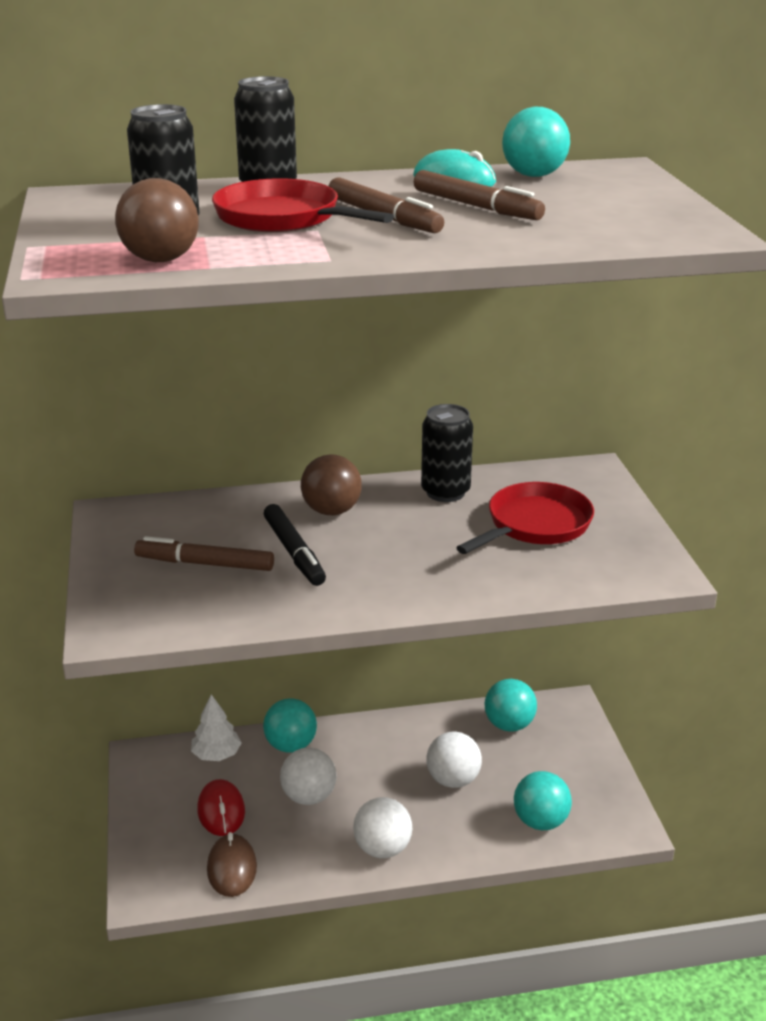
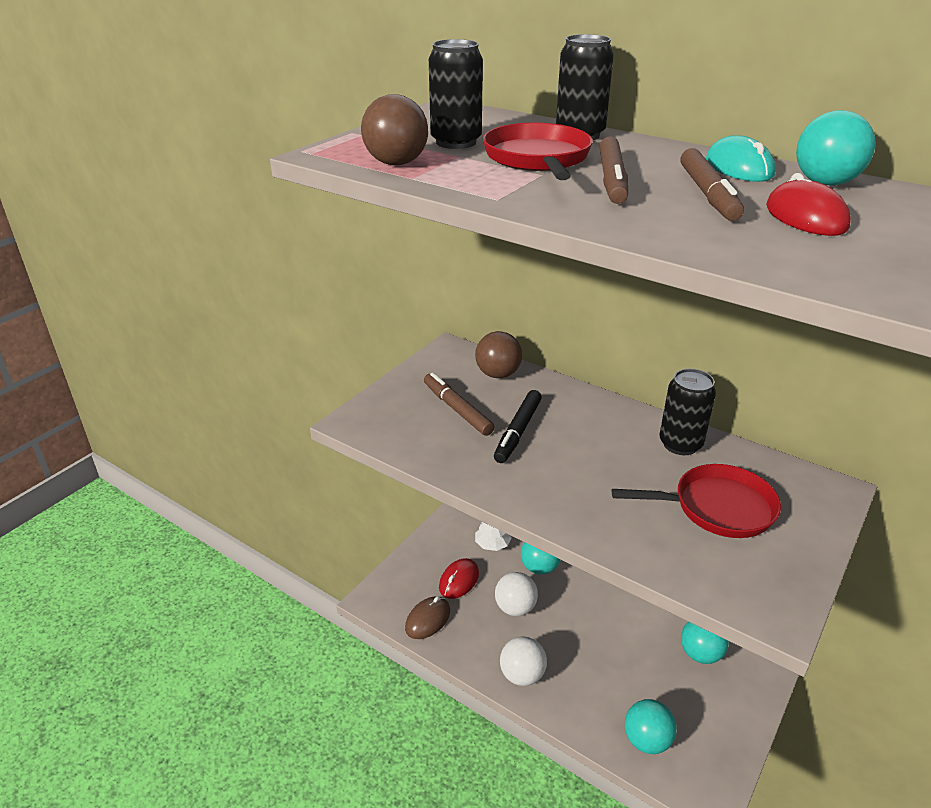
camera: 45 degrees right, 5 degrees up
brown ball [301,454,362,515] -> brown ball moved to [475,331,522,378]
white ball [426,731,482,788] -> none
none -> red mouse [766,173,851,236]

